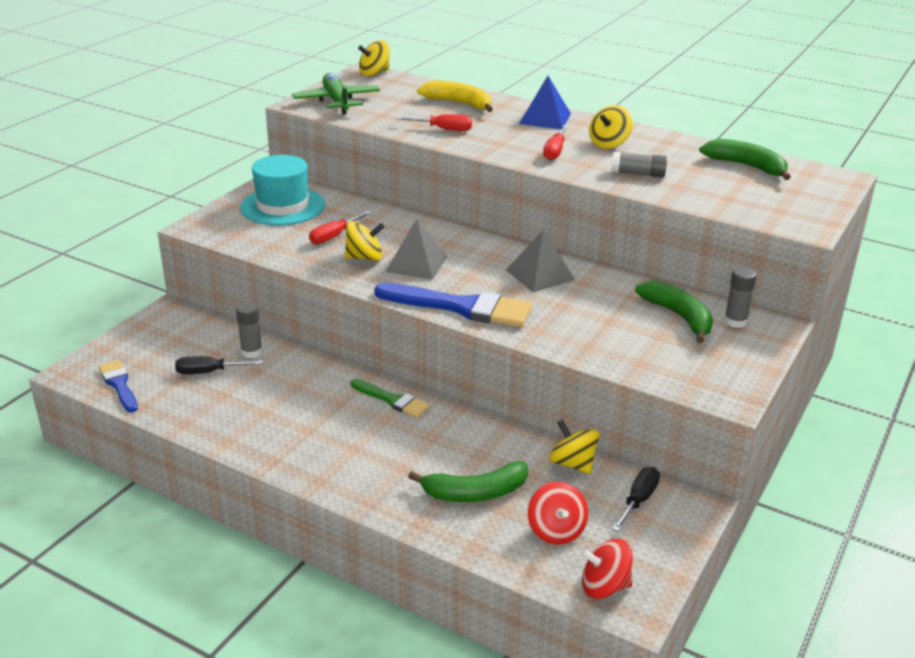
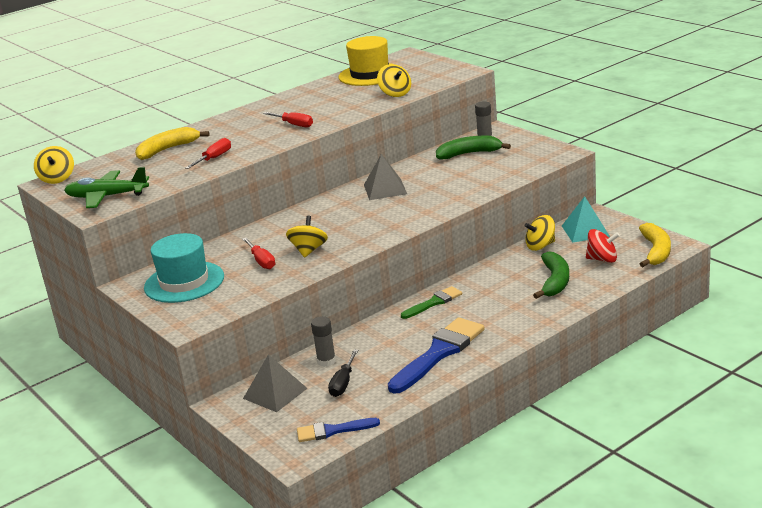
camera: 65 degrees left, 5 degrees down
blue brush [374,283,532,327] -> blue brush moved to [388,317,484,394]
grey pyramid [385,219,448,280] -> grey pyramid moved to [243,354,308,412]
blue pyramid [519,76,571,129] -> none
red spinning top [581,539,633,599] -> yellow banana [639,223,671,267]
yellow spinning top [589,105,633,149] -> yellow spinning top moved to [377,64,411,97]
grey glue stick [611,152,667,177] -> none
black screwdriver [612,467,660,532] -> turquoise pyramid [562,196,610,243]
green banana [699,139,791,180] -> yellow hat [339,36,391,86]

